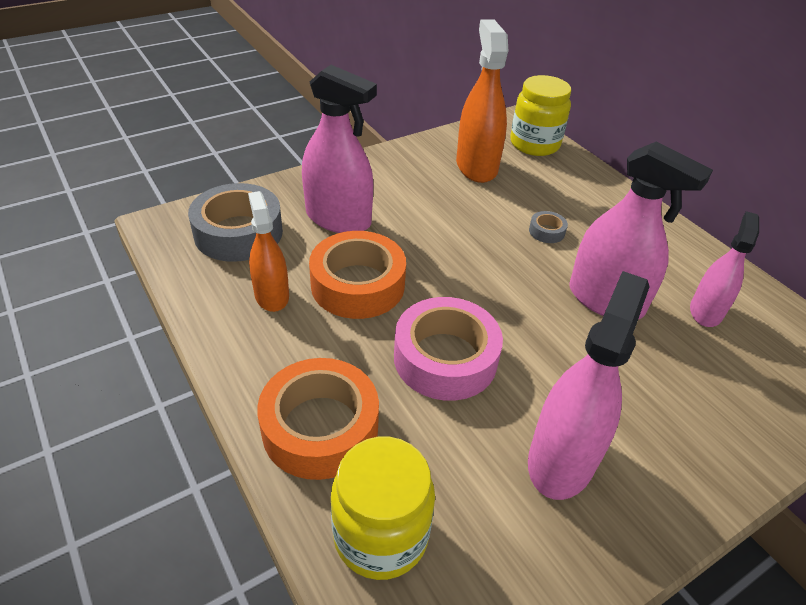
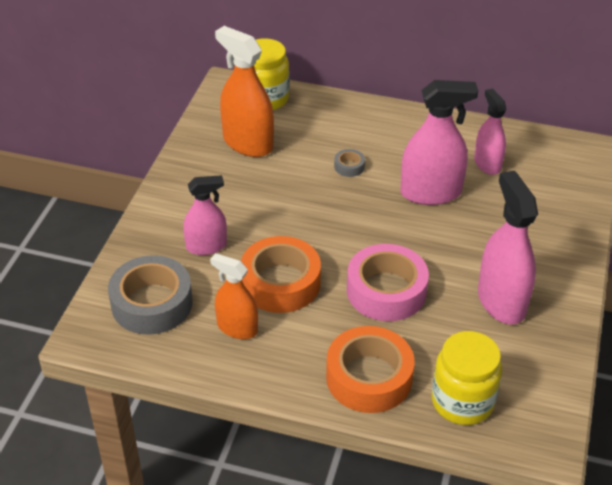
camera: 40 degrees left, 0 degrees up
pink spray bottle [302,65,377,233] -> pink spray bottle [183,175,227,255], size x0.63

